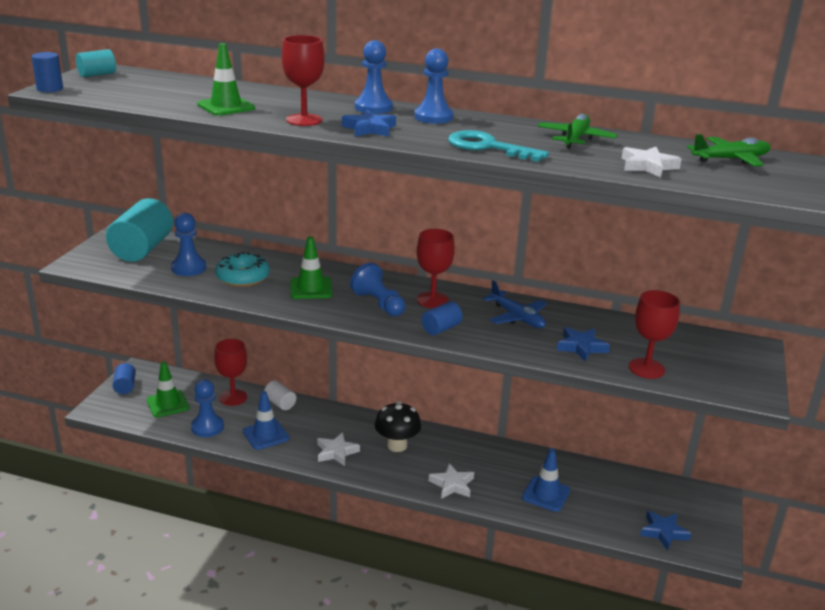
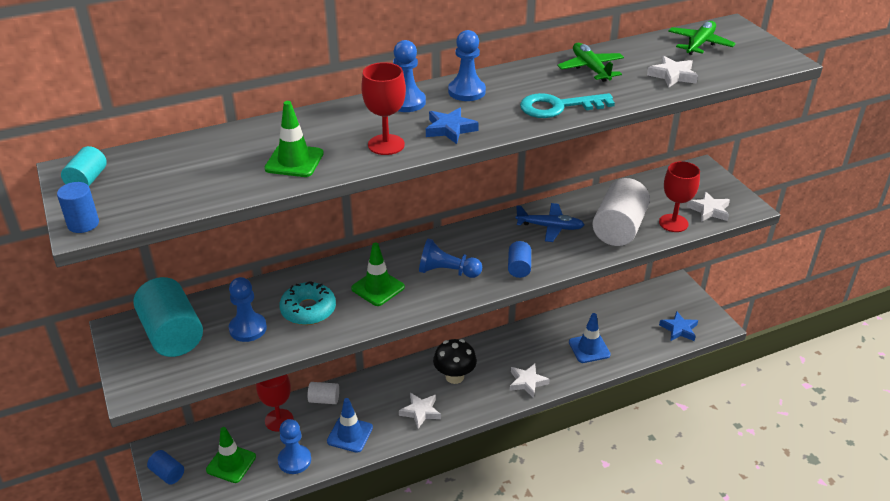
camera: 40 degrees left, 10 degrees up
red goblet [417,229,455,308] -> none
blue star [557,327,610,362] -> white cylinder [593,178,650,246]
none -> white star [687,191,730,222]

